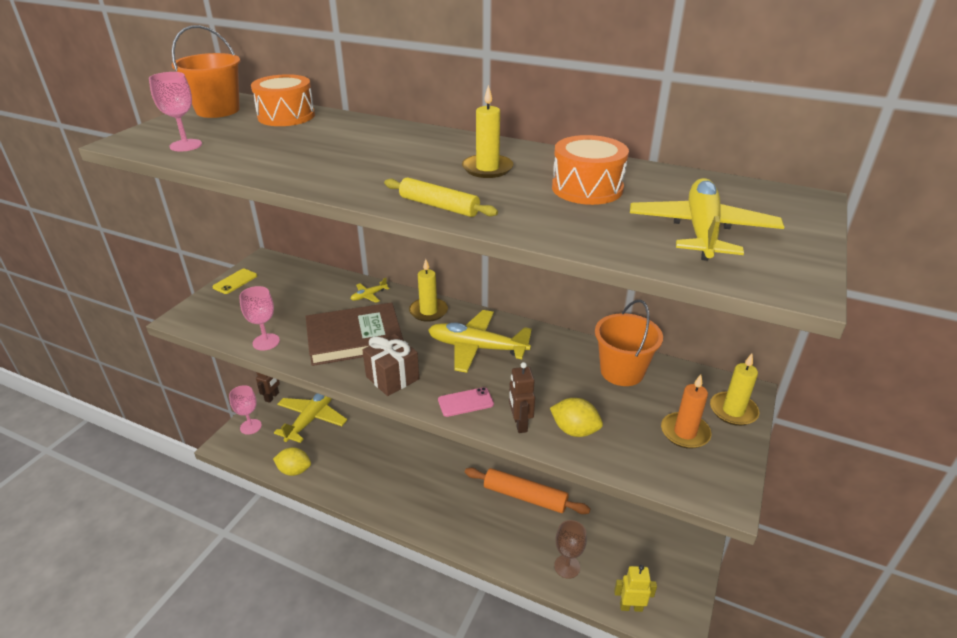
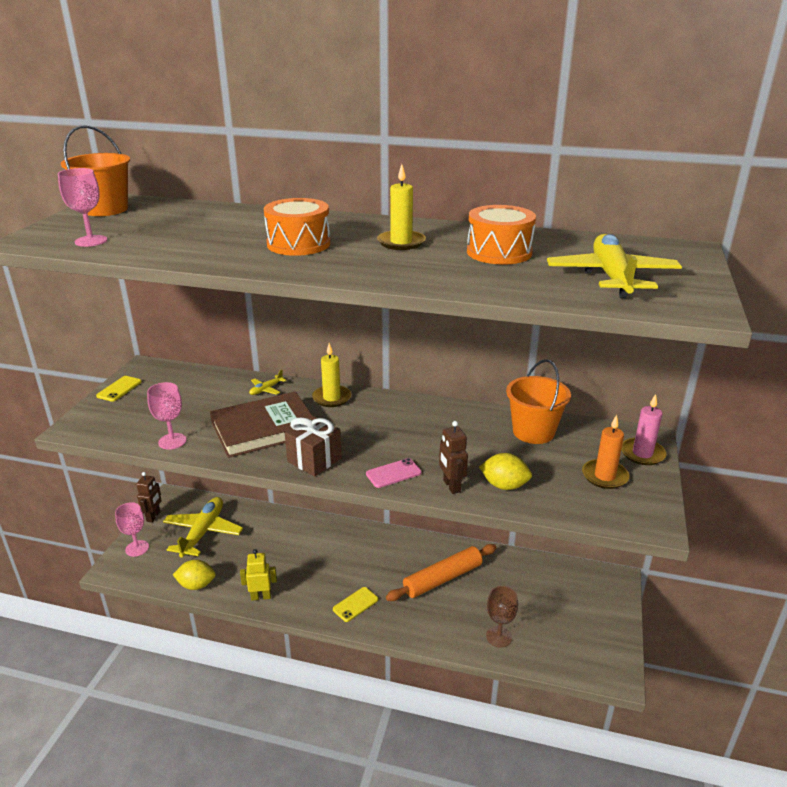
camera: 10 degrees left, 5 degrees down
orange drum [251,74,315,126] -> orange drum moved to [264,198,330,256]
yellow rolling pin [384,178,498,217] -> none
yellow plane [428,310,532,373] -> none
orange rolling pin [465,468,590,514] -> orange rolling pin turned 45 degrees counterclockwise [386,544,497,601]
yellow robot [614,565,657,612] -> yellow robot moved to [240,549,277,601]
yellow candle [710,354,759,426] -> pink candle [621,394,666,465]
none -> yellow phone [333,587,378,622]

